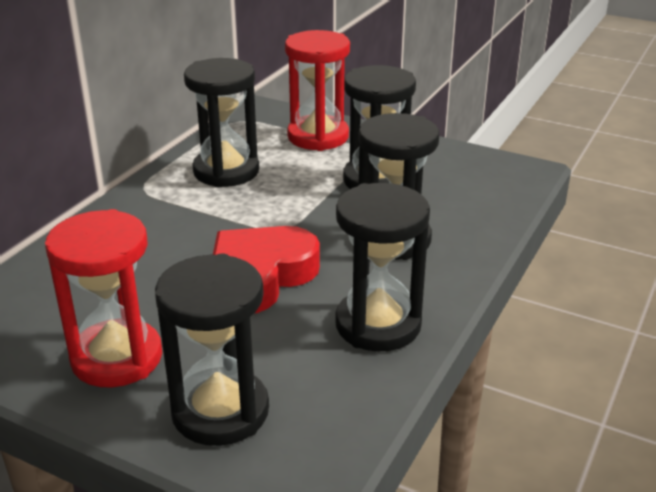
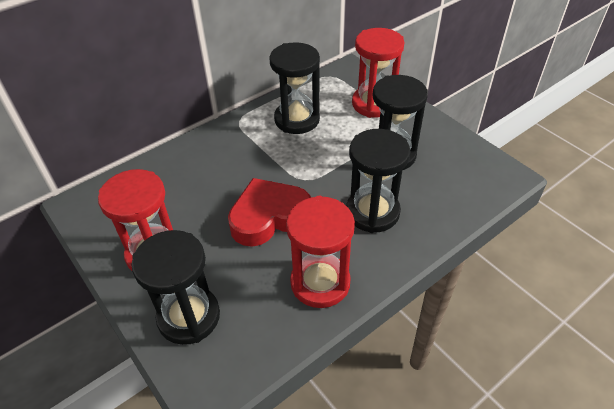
camera: 25 degrees right, 15 degrees up
black hourglass [335,183,430,351] -> red hourglass [286,196,355,308]

